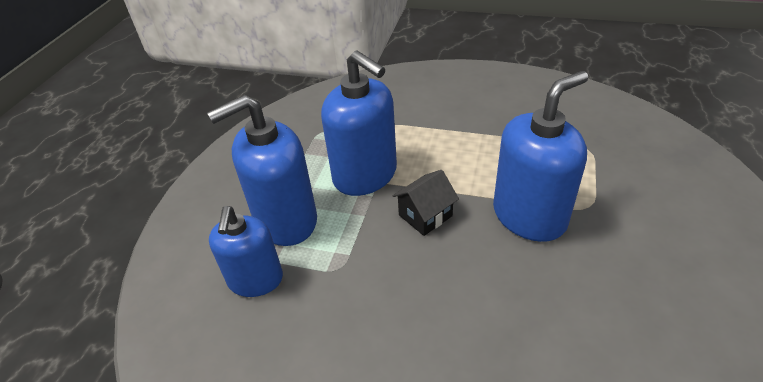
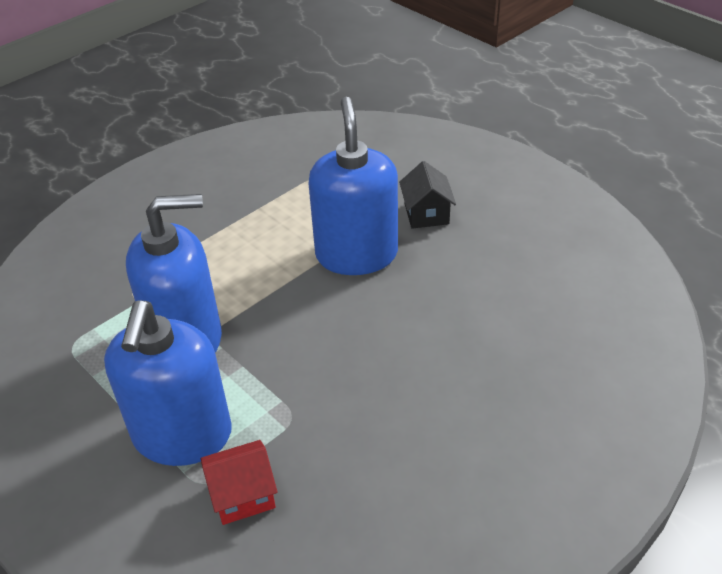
camera: 60 degrees left, 0 degrees up
blue soap dispenser [209,206,283,297] -> red house [201,440,277,525]
black house [392,170,459,236] -> black house moved to [399,161,456,229]

